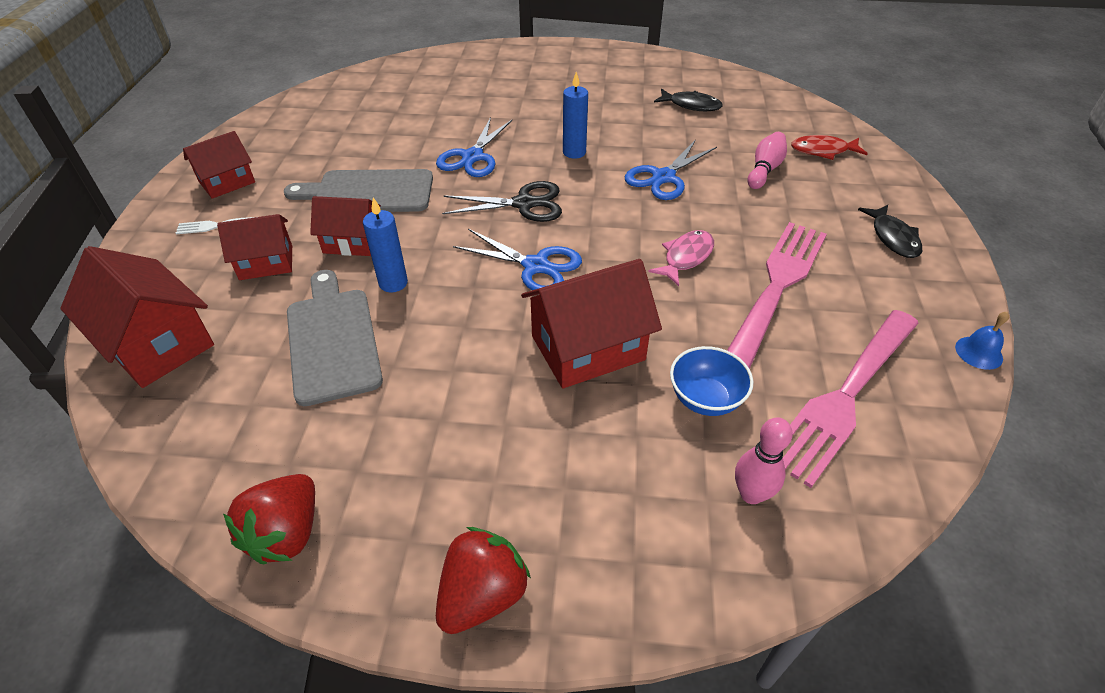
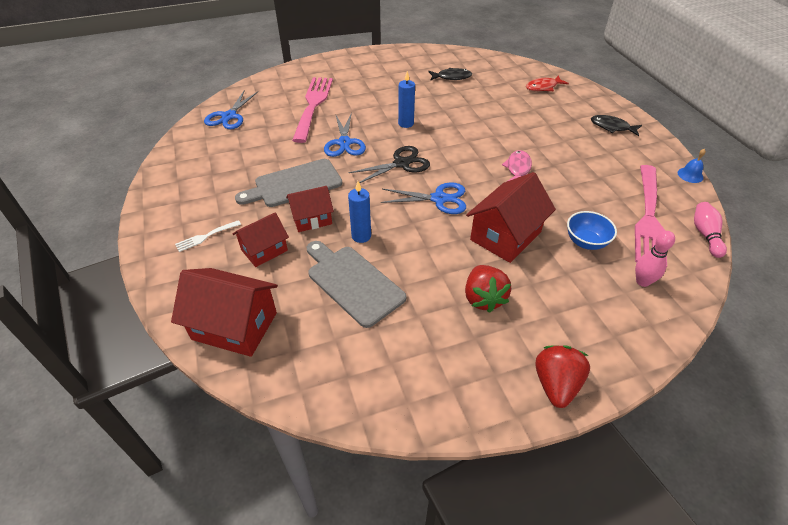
camera: 25 degrees left, 0 degrees up
red house [183,131,255,199] -> none
red strawberry [223,474,315,564] -> red strawberry moved to [465,265,511,313]
blue scissors [625,140,717,200] -> blue scissors moved to [204,90,258,129]
pink fork [727,222,827,369] -> pink fork moved to [292,77,333,143]
pink bowling pin [747,132,787,189] -> pink bowling pin moved to [694,202,727,258]
black fish [858,205,922,258] -> black fish turned 150 degrees clockwise [591,115,642,136]

